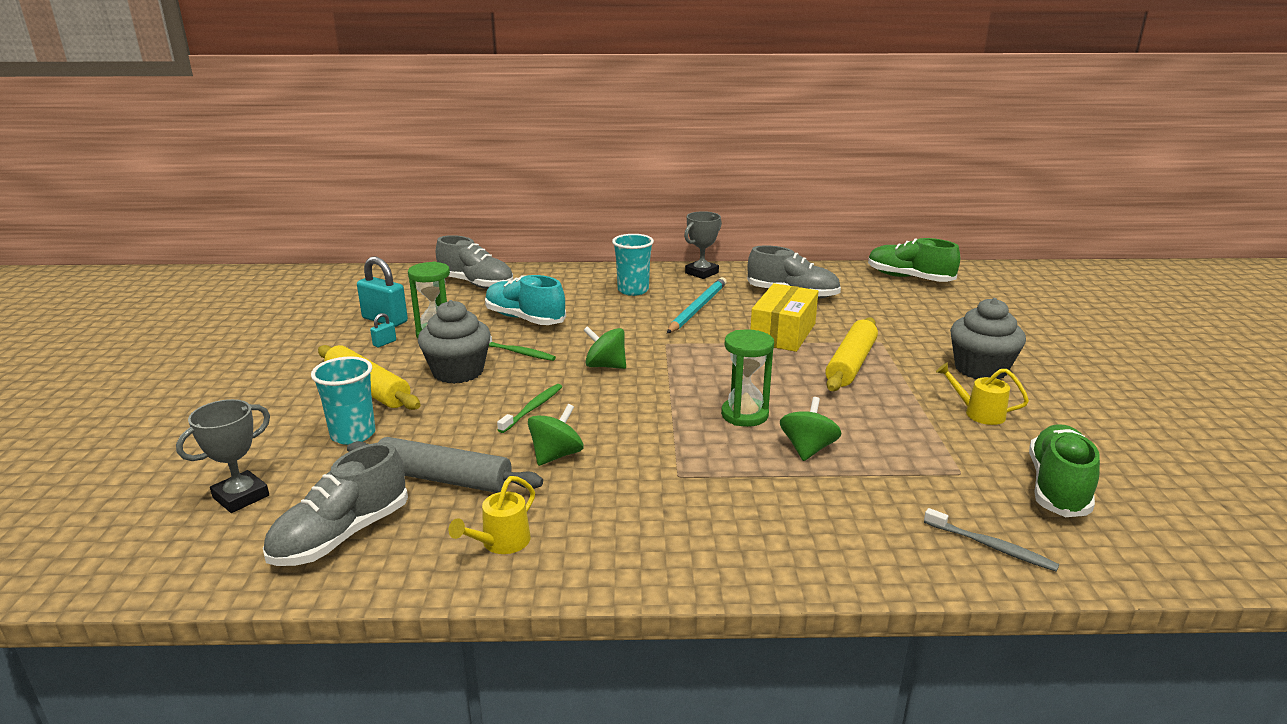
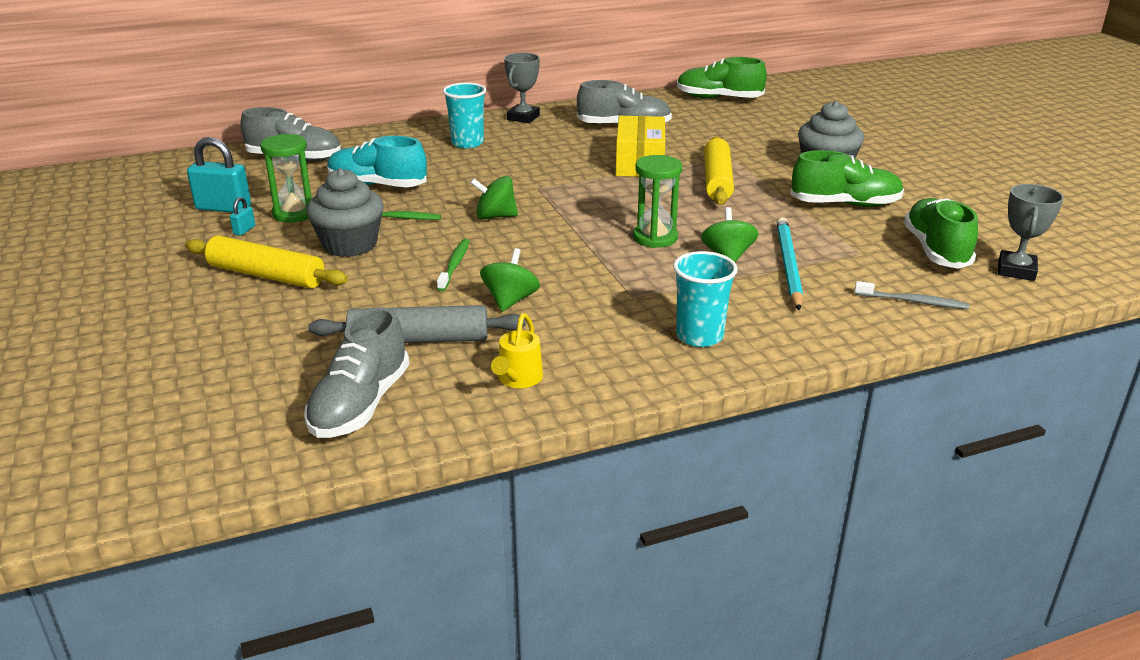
camera: 20 degrees left, 5 degrees up
grey trophy [176,399,270,513] -> grey trophy moved to [998,184,1064,281]
turquoise cup [311,356,375,445] -> turquoise cup moved to [673,251,738,347]
turquoise pencil [667,277,727,333] -> turquoise pencil moved to [776,217,803,311]
yellow watering can [936,363,1029,425] -> green shoe [790,150,904,207]

